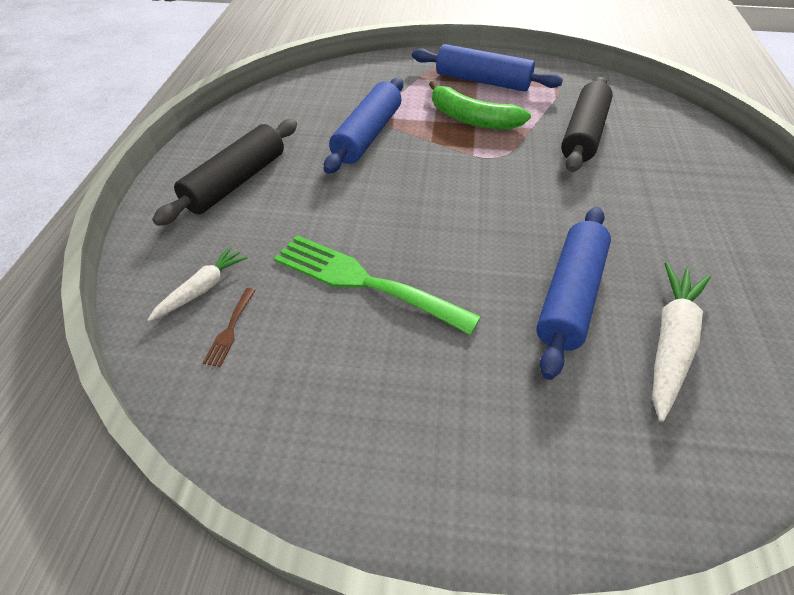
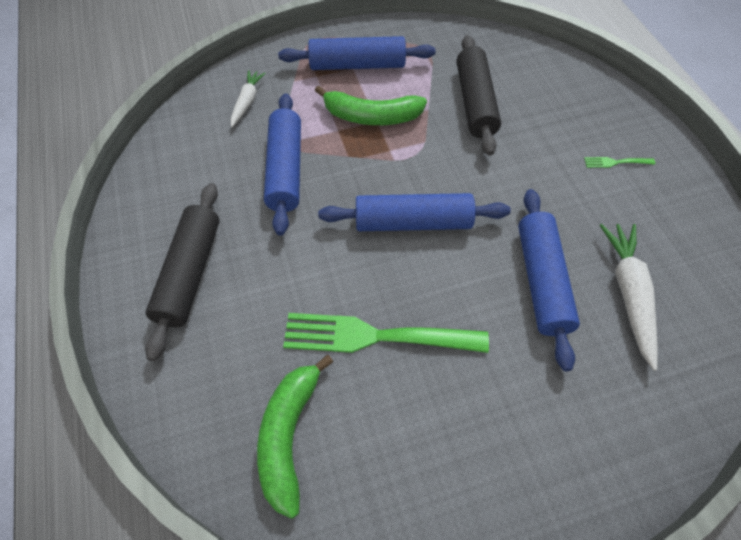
camera: 25 degrees left, 10 degrees up
white carrot [148,246,248,321] -> white carrot moved to [231,70,266,127]
brown fork [203,288,256,367] -> green banana [257,355,333,519]
none -> blue rolling pin [318,193,511,231]
none -> green fork [584,157,655,168]

